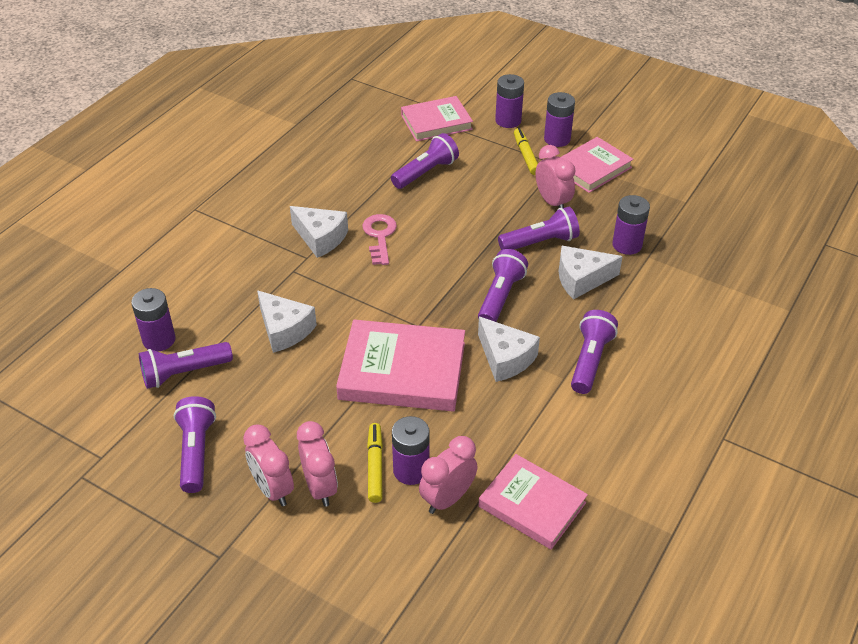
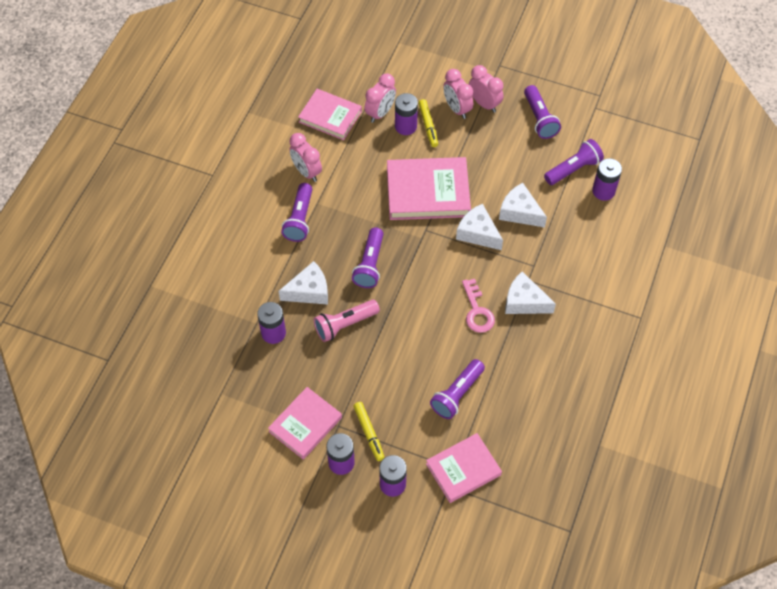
camera: 170 degrees right, 15 degrees up
white cheese [478,317,540,382] -> white cheese moved to [456,204,503,250]
purple flashlight [498,207,580,250] -> pink flashlight [314,300,380,342]
pink clock [536,145,576,208] -> pink clock moved to [289,133,322,182]

